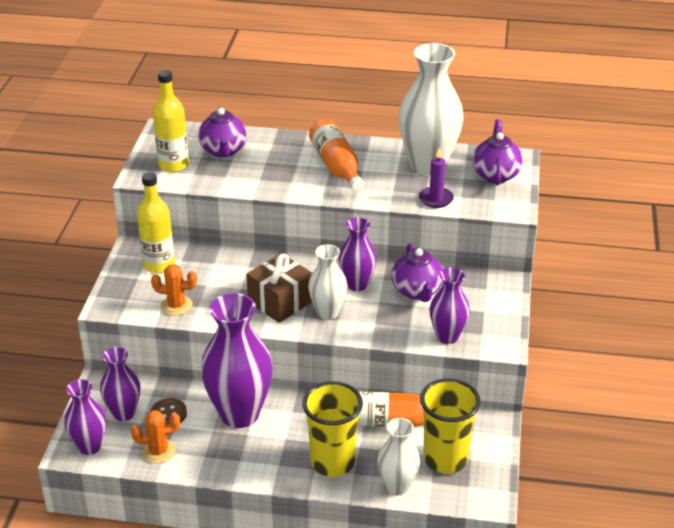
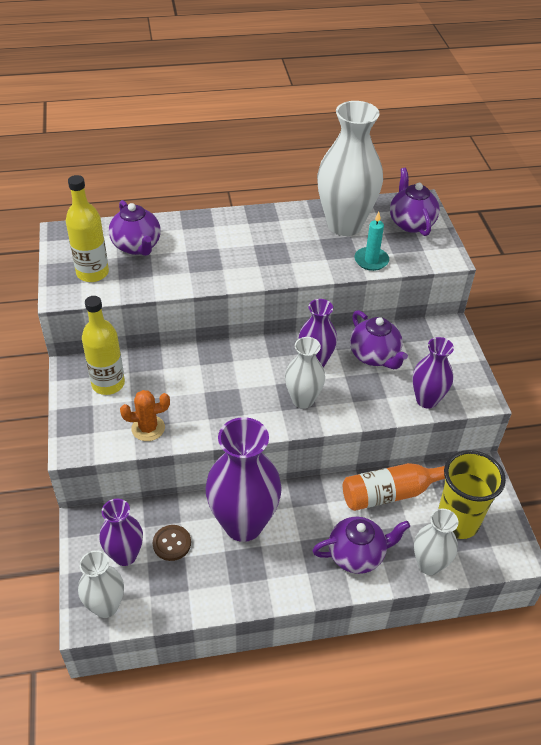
camera: 20 degrees left, 10 degrees up
purple vase [65,379,106,455] -> white vase [78,550,124,618]
orange cactus [131,410,180,464] -> none
brown gift [246,253,312,323] -> none
yellow cup [302,381,363,477] -> purple teapot [312,517,410,574]
orange bottle [309,119,365,192] -> none
purple candle [419,148,454,208] -> turquoise candle [354,212,389,271]

